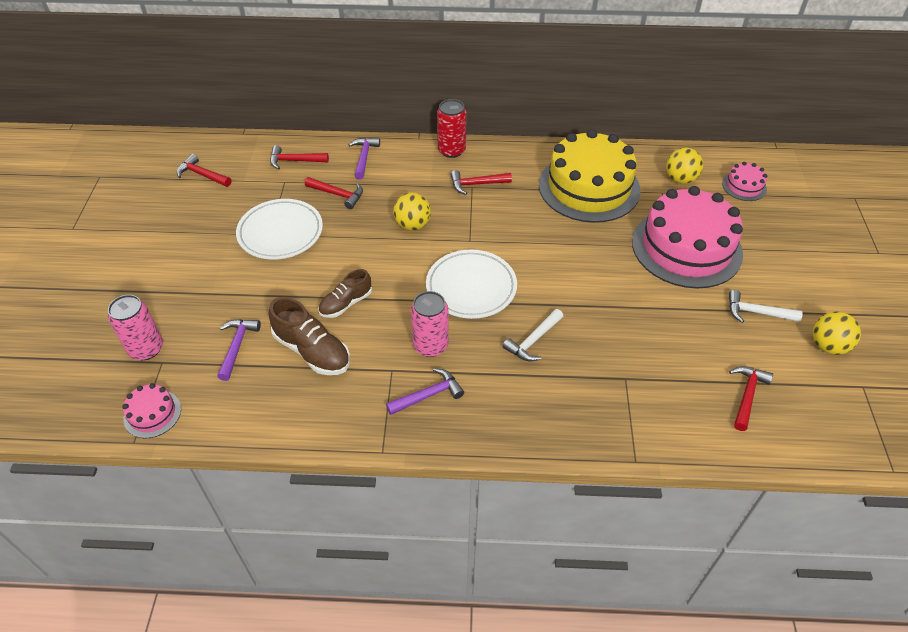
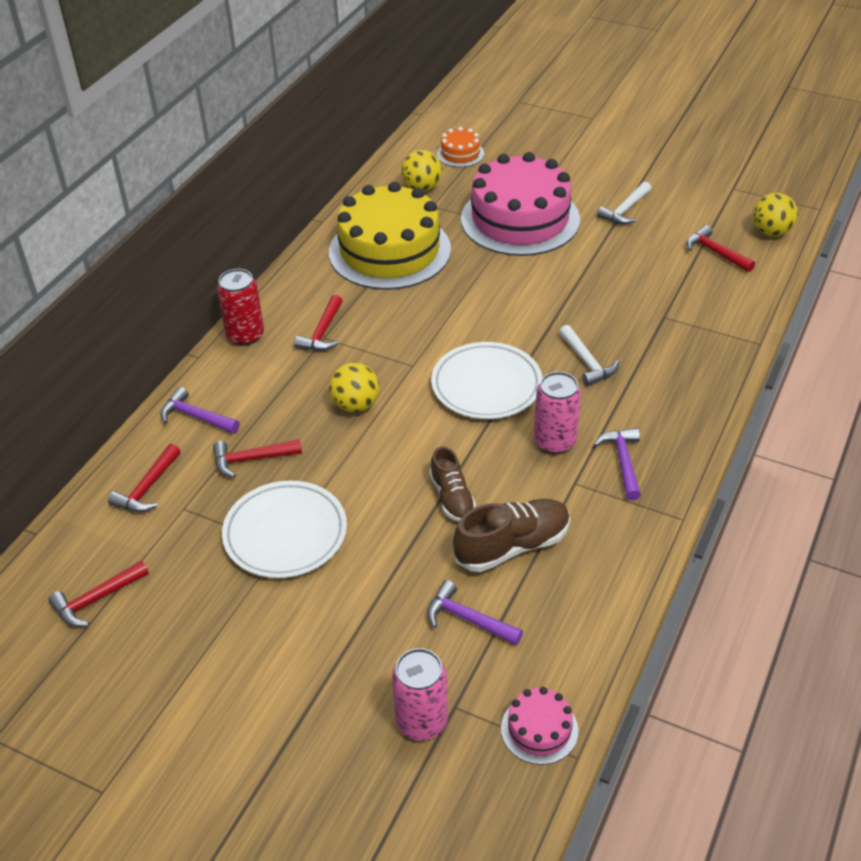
camera: 65 degrees left, 5 degrees down
red hammer [305,177,363,209] -> red hammer turned 150 degrees counterclockwise [213,439,302,478]
pink cake [722,162,767,201] -> orange cake [437,127,484,167]
yellow ball [813,312,861,355] -> yellow ball moved to [753,193,798,236]

